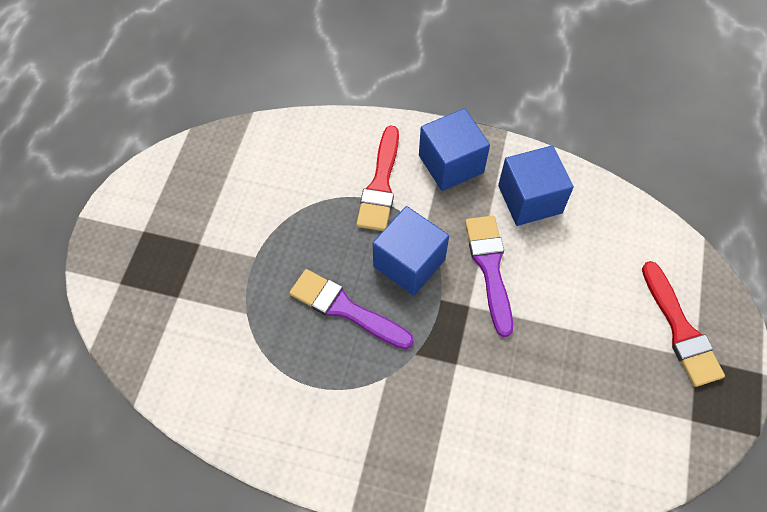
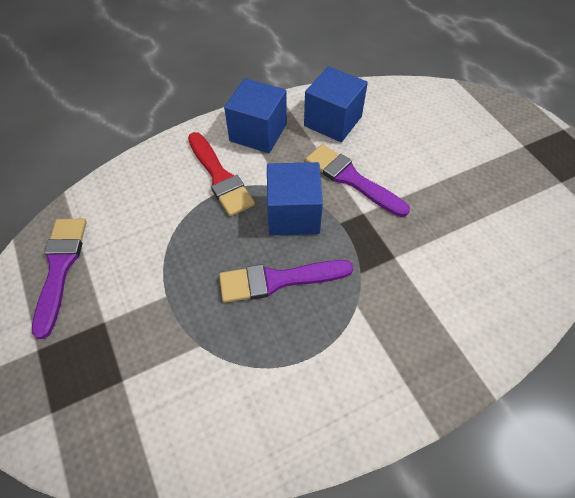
camera: 40 degrees left, 5 degrees down
red brush [642,261,725,387] -> none
none -> purple brush [32,219,87,339]

